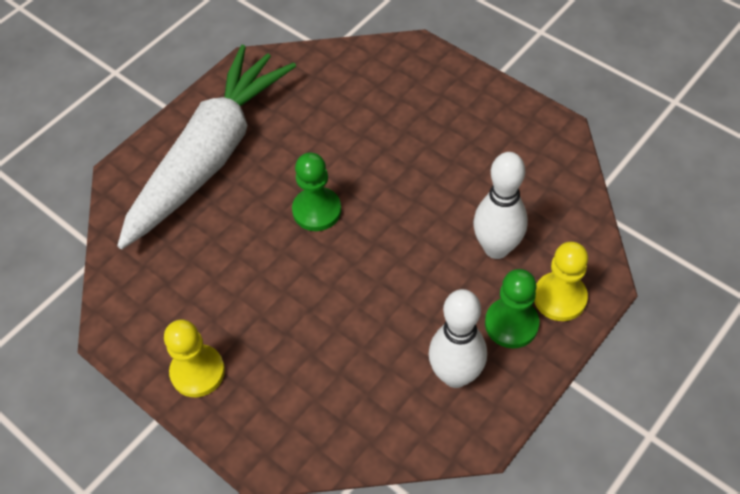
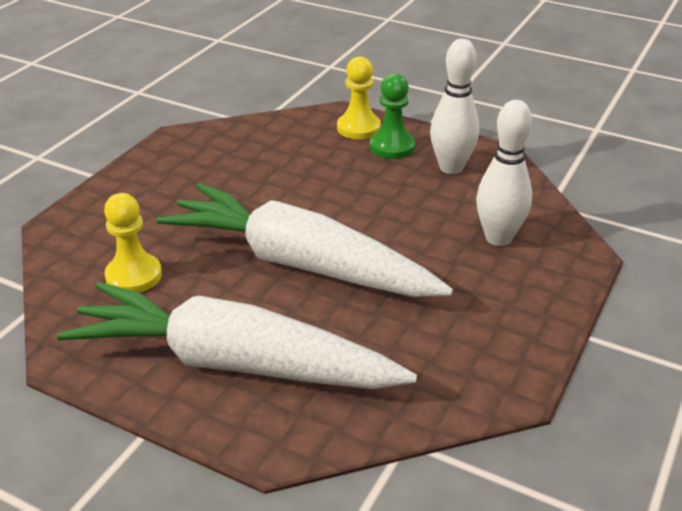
camera: 105 degrees left, 20 degrees down
yellow pawn [164,319,225,397] -> yellow pawn moved to [104,193,162,293]
green pawn [292,153,341,231] -> white carrot [156,183,453,297]
white bowling pin [473,152,528,259] -> white bowling pin moved to [476,100,532,246]

